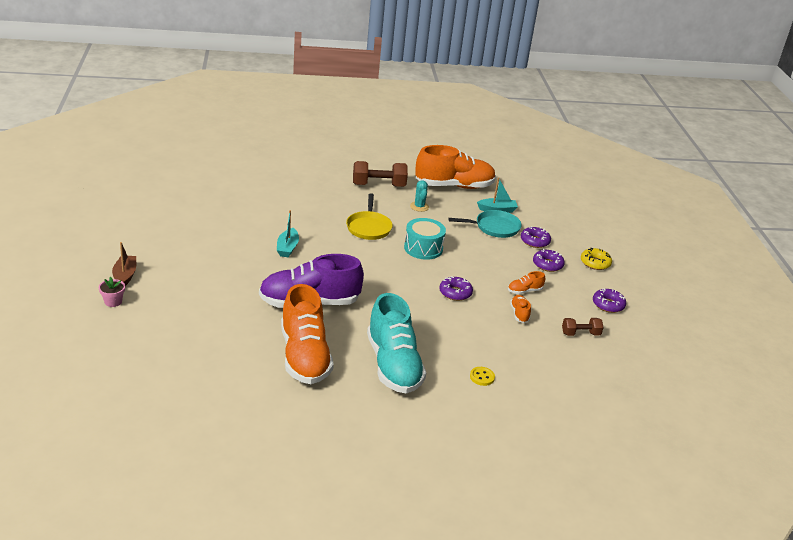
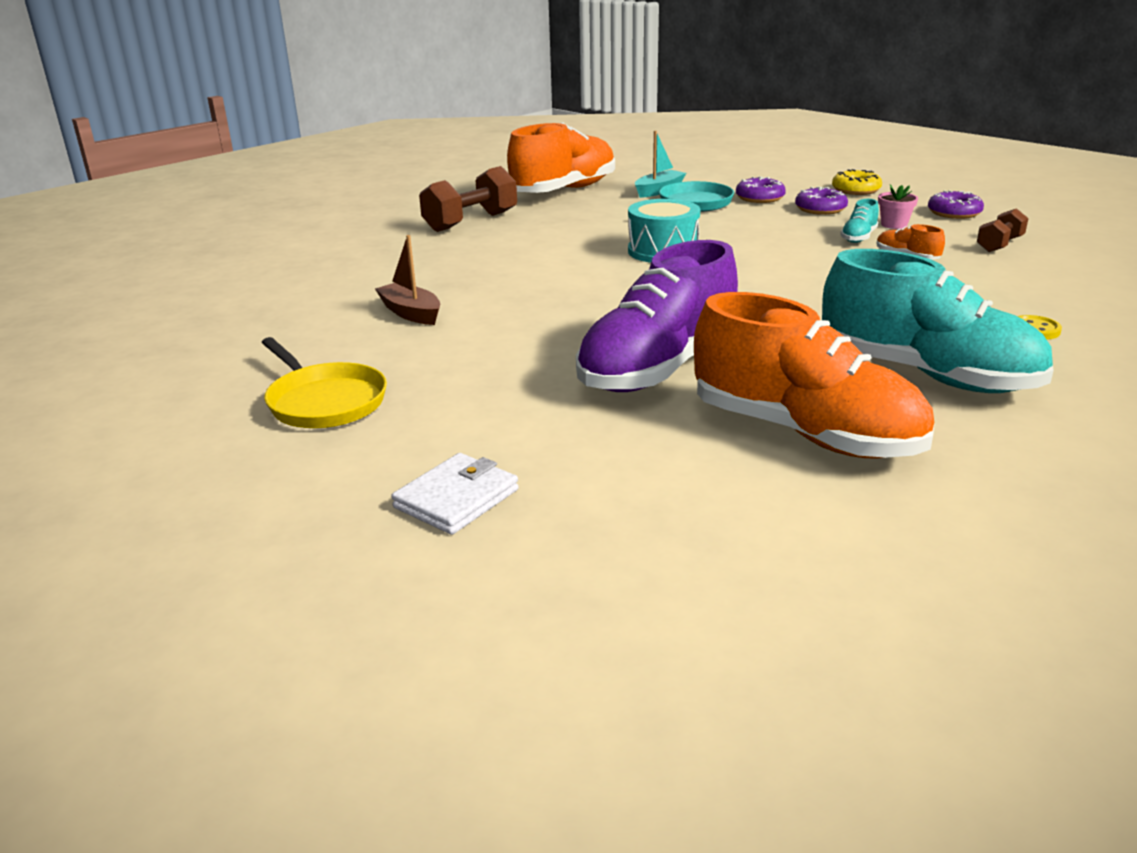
camera: 35 degrees left, 5 degrees down
pink flower pot [99,277,125,307] -> pink flower pot moved to [878,184,918,229]
brown boat [112,242,136,286] -> brown boat moved to [375,235,440,325]
turquoise boat [277,210,299,258] -> none
yellow pan [346,193,393,240] -> yellow pan moved to [261,337,387,428]
turquoise cactus [410,180,429,212] -> none
purple donut [439,276,473,301] -> none
orange shoe [508,271,545,294] -> turquoise shoe [840,199,879,243]
none -> white wallet [391,453,519,535]

